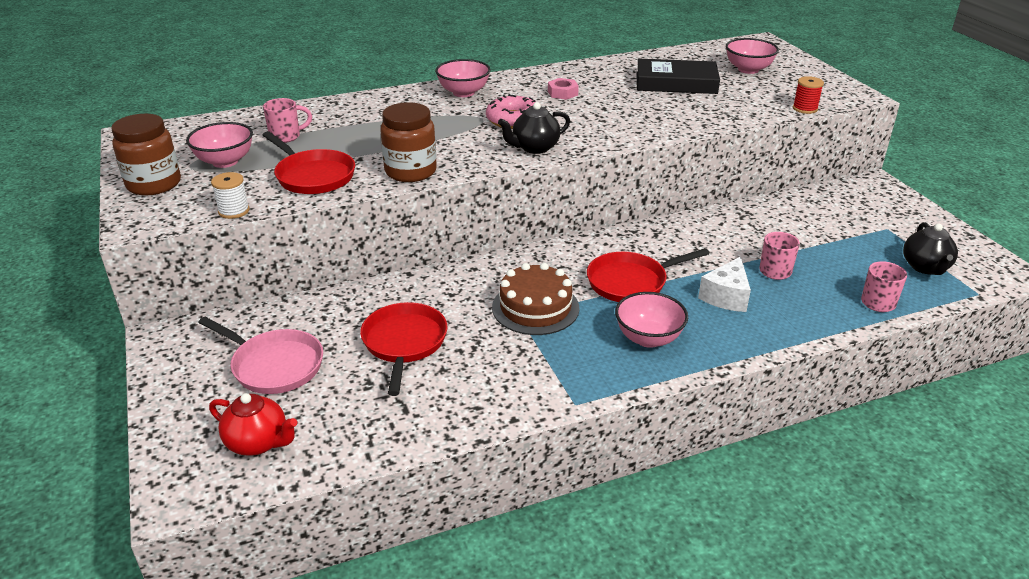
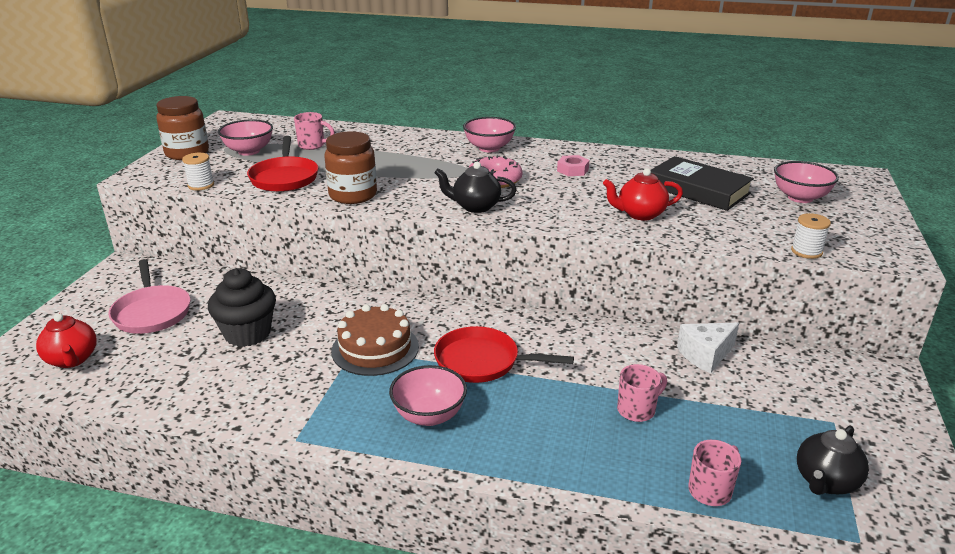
camera: 35 degrees right, 5 degrees down
red pan [360,302,448,396] -> black cupcake [208,268,276,347]
white cheese [698,256,751,312] -> white cheese moved to [677,323,739,374]
red spool [793,76,824,114] -> white spool [791,213,831,259]
none -> red teapot [603,168,683,221]

